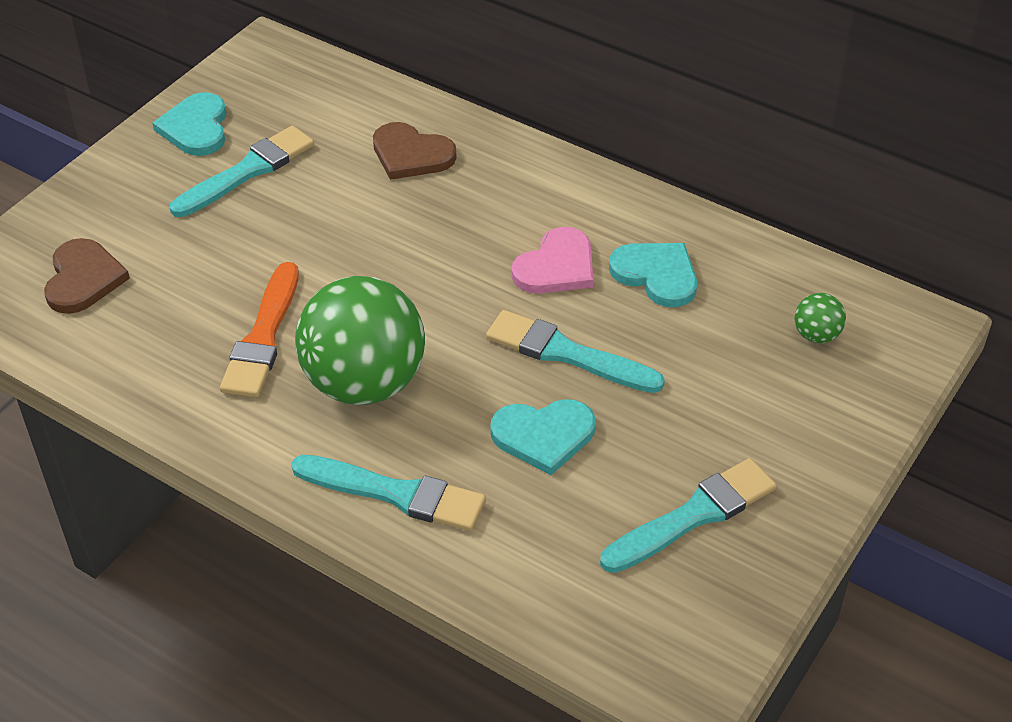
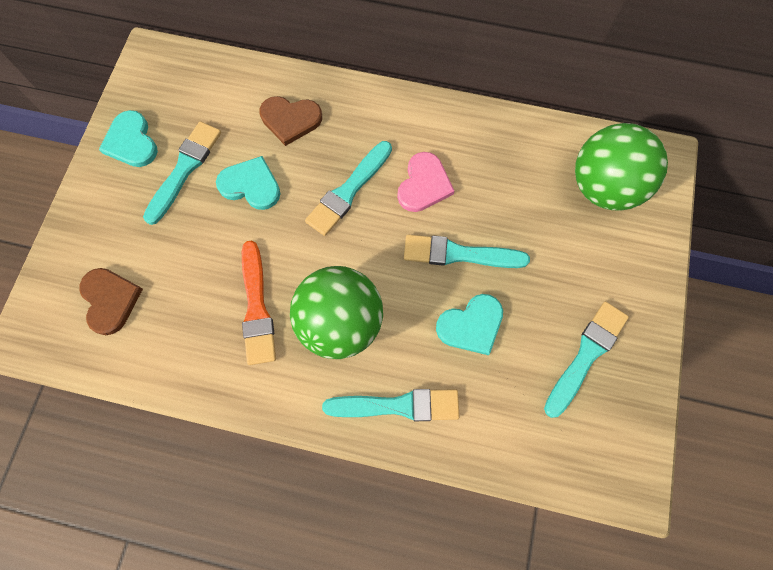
camera: 20 degrees left, 25 degrees up
turquoise heart [609,243,697,308] -> turquoise heart moved to [216,156,281,210]
green ball [795,293,846,343] -> green ball [575,123,668,211], size x2.44
none -> turquoise brush [305,141,392,236]

